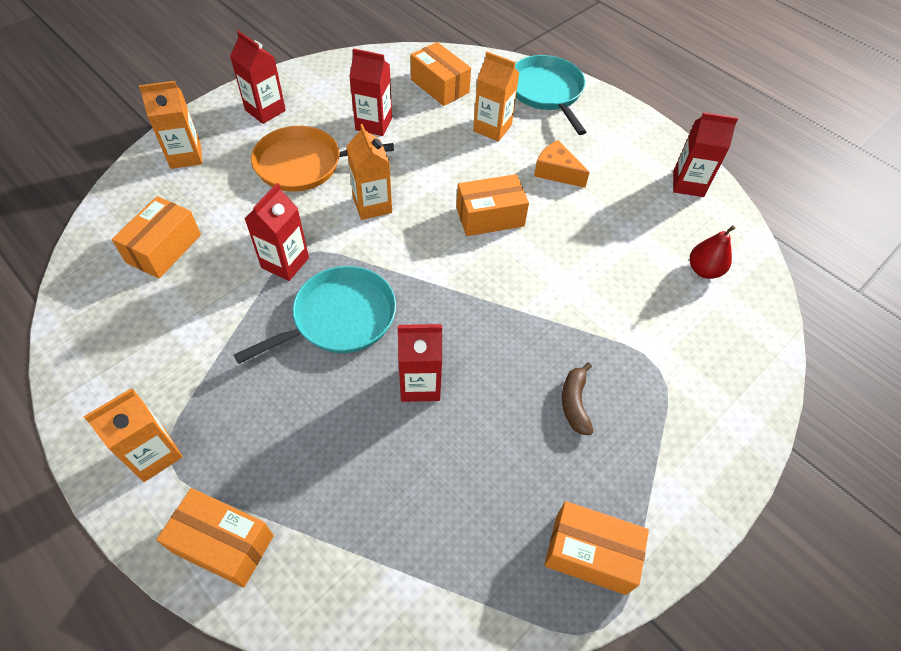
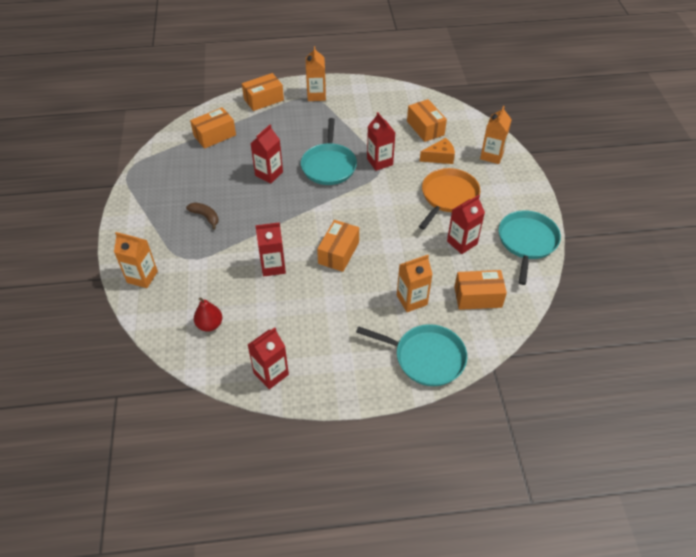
camera: 130 degrees right, 5 degrees down
red carton [230,30,286,124] -> red carton moved to [255,222,286,276]
orange carton [346,124,392,220] -> orange carton moved to [114,232,158,288]
orange cheese [534,140,590,188] -> orange cheese moved to [420,138,455,164]
orange box [544,501,649,595] -> orange box moved to [190,107,236,149]
none -> turquoise pan [499,210,561,285]

